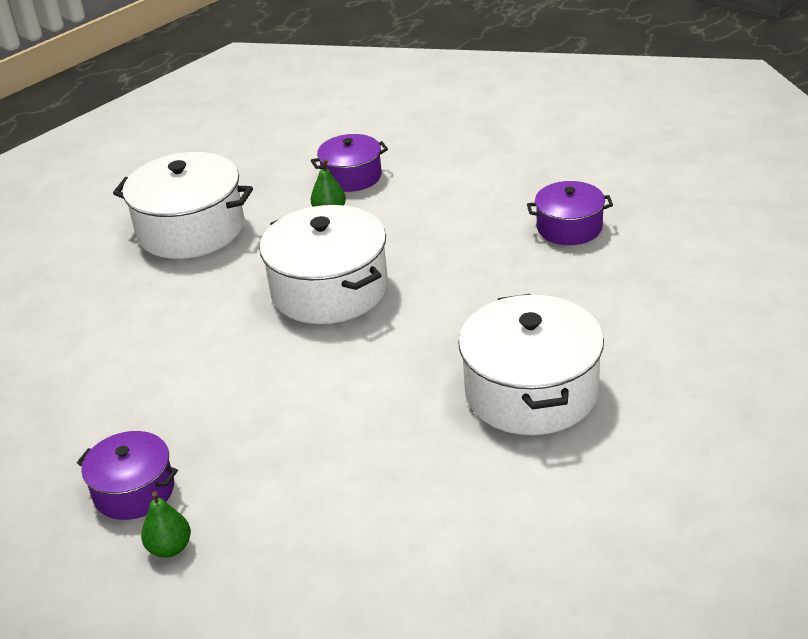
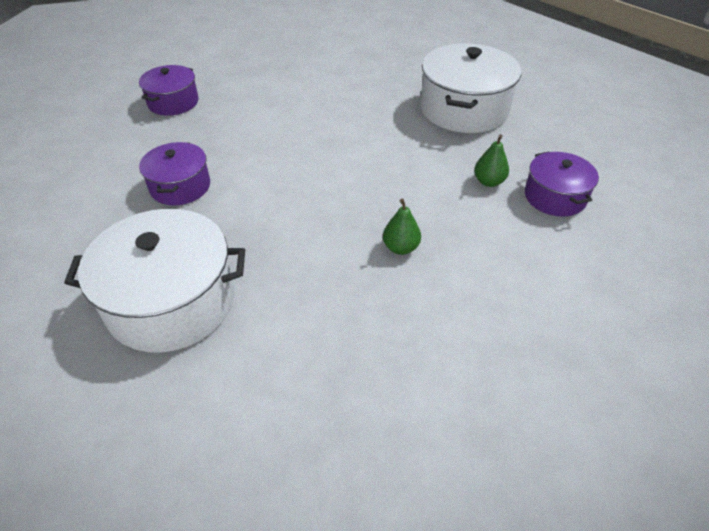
camera: 90 degrees right, 10 degrees up
green pear [141,492,191,558] -> green pear moved to [383,199,421,255]
white pot [259,205,388,324] -> none
purple pot [527,181,613,245] -> purple pot moved to [139,142,210,205]

